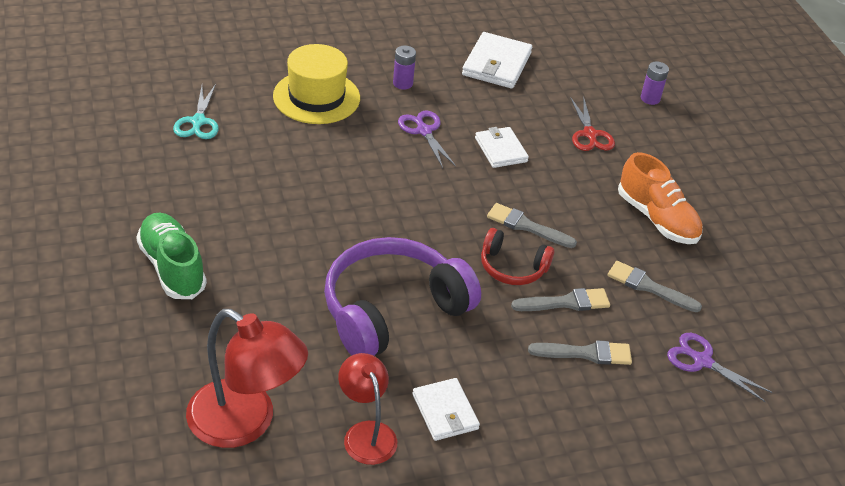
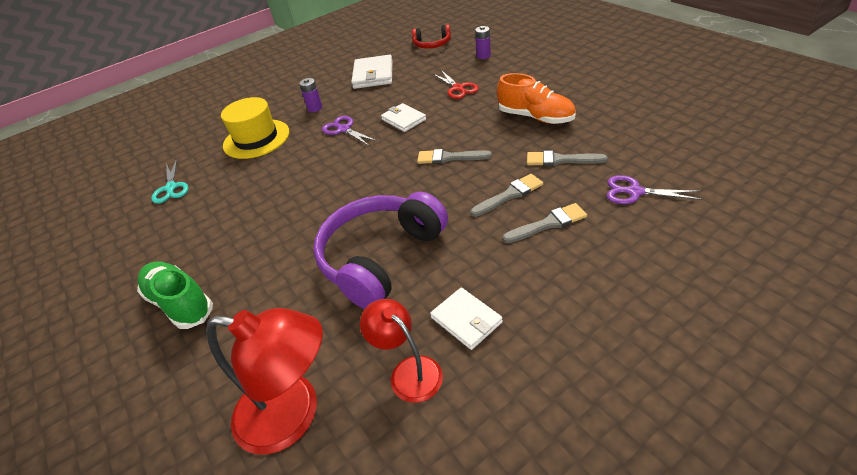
camera: 10 degrees left, 0 degrees up
red headphones [481,228,554,285] -> red headphones moved to [412,24,451,49]

